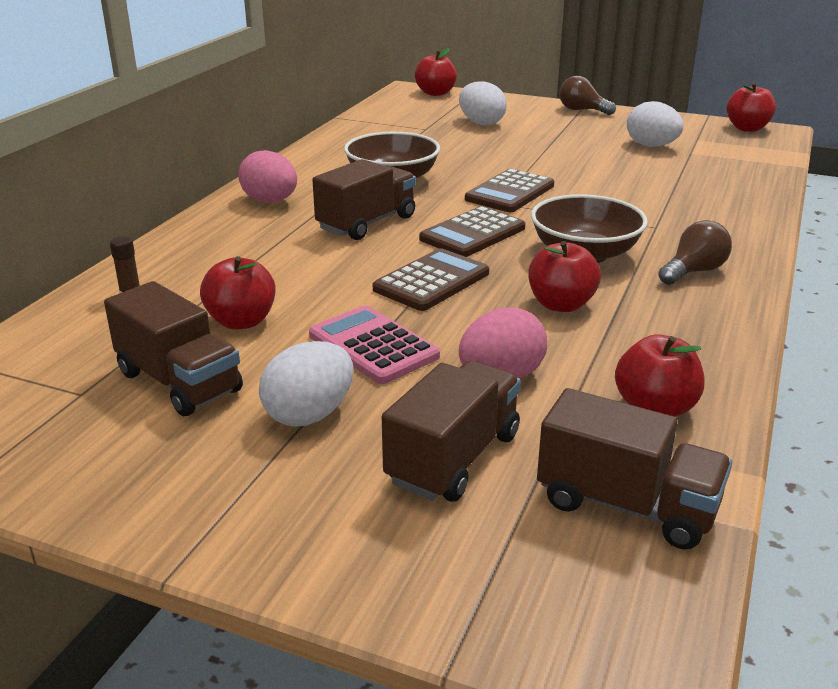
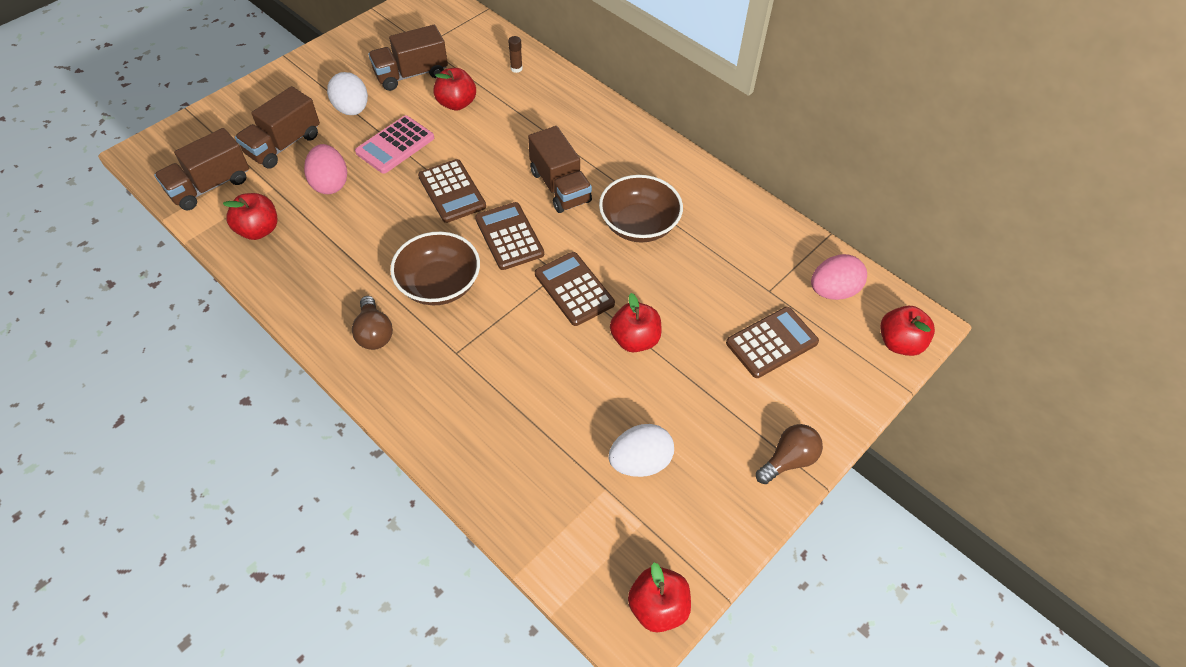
camera: 110 degrees right, 25 degrees up
pink egg [238,150,297,203] -> pink egg moved to [811,254,867,300]
pink calculator [309,306,440,384] -> pink calculator turned 150 degrees clockwise [355,115,434,174]
brown truck [382,361,521,502] -> brown truck turned 75 degrees clockwise [235,86,320,169]
white egg [459,81,507,126] -> brown calculator [726,307,819,378]
red apple [528,241,601,312] -> red apple moved to [610,293,662,352]

